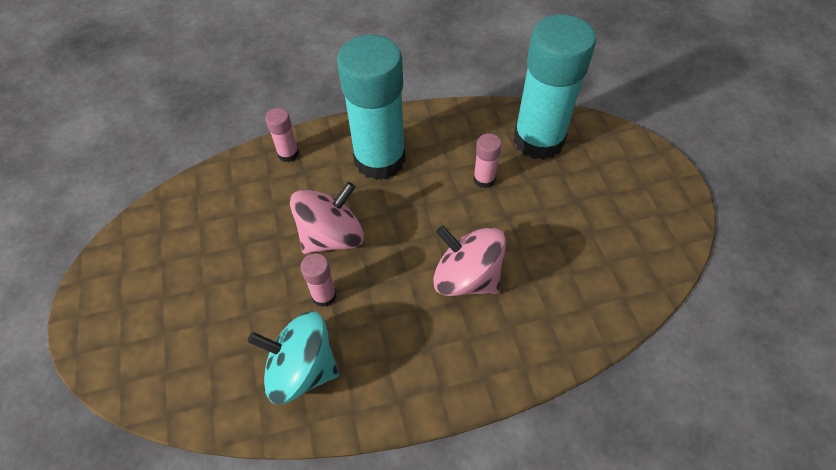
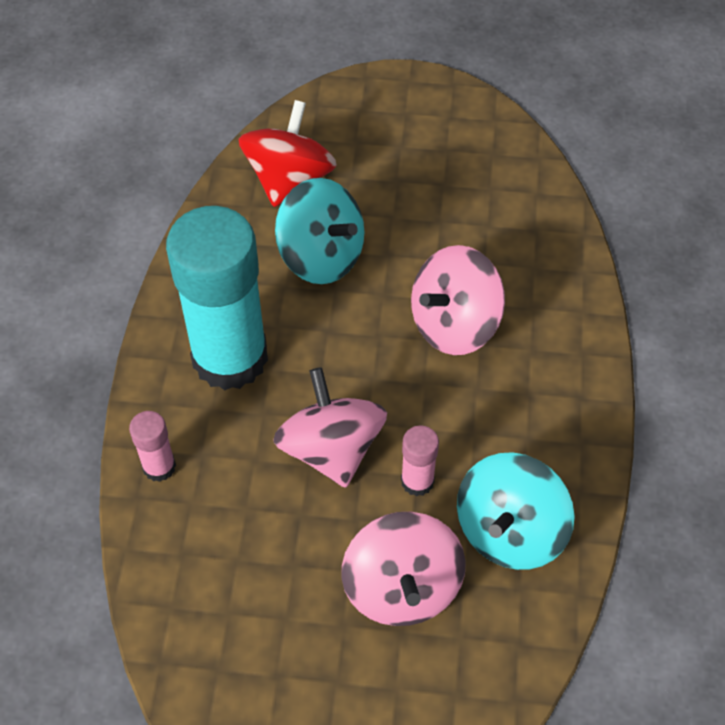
camera: 70 degrees left, 0 degrees up
pink glue stick [473,133,502,188] -> turquoise spinning top [275,178,364,284]
turquoise glue stick [514,14,596,160] -> red spinning top [239,100,337,207]
none -> pink spinning top [342,512,466,626]

